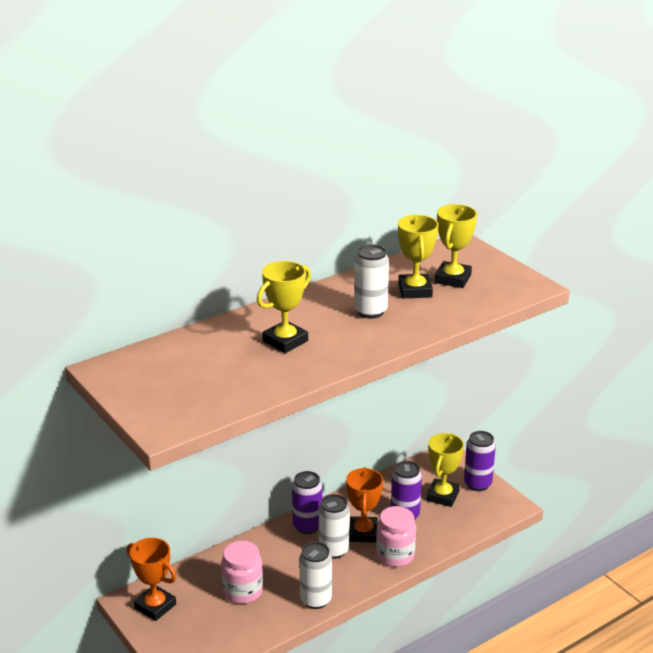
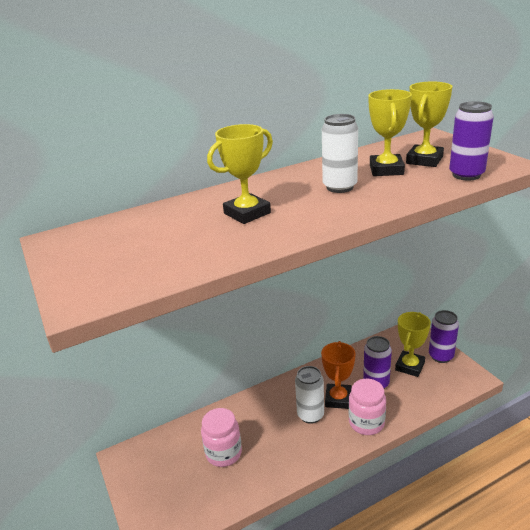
camera: 10 degrees right, 0 degrees up
orange trophy [127,538,176,621] -> none
purple can [292,471,322,534] -> purple can moved to [449,101,494,181]
white can [299,542,332,609] -> none

